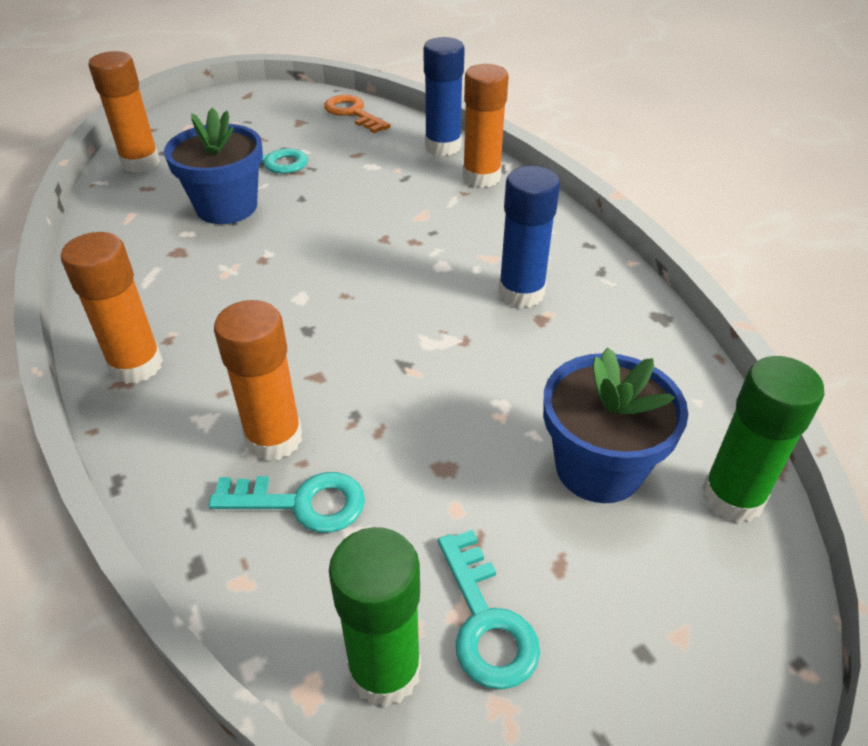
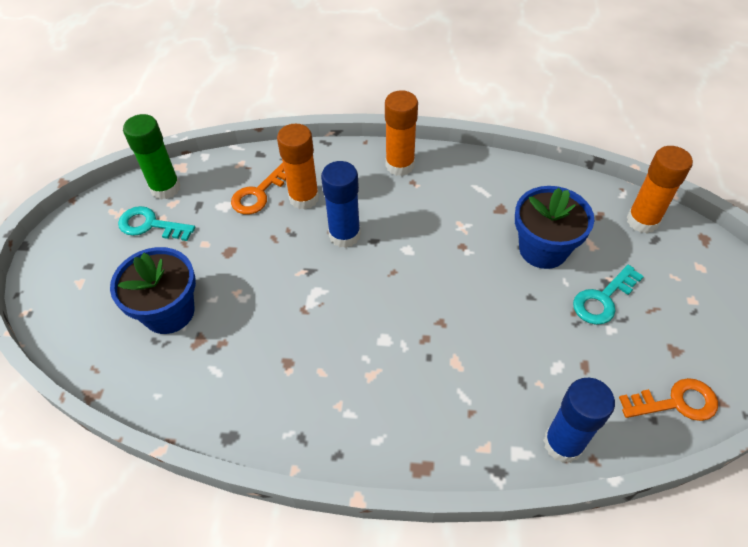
camera: 125 degrees right, 10 degrees up
turquoise key [208,472,365,533] -> orange key [231,163,286,215]
orange glue stick [463,64,509,188] -> none
blue glue stick [498,166,560,308] -> blue glue stick moved to [321,161,361,248]
green glue stick [702,356,824,523] -> none

